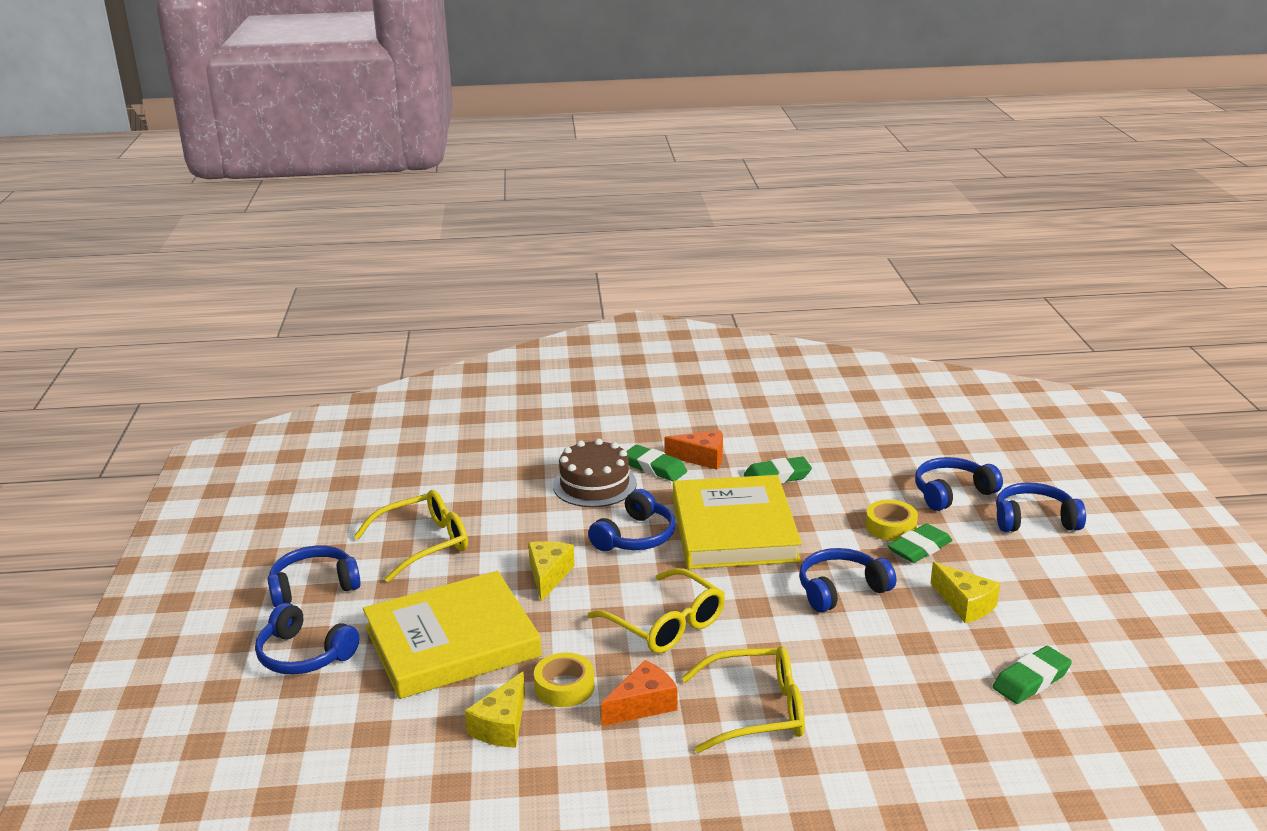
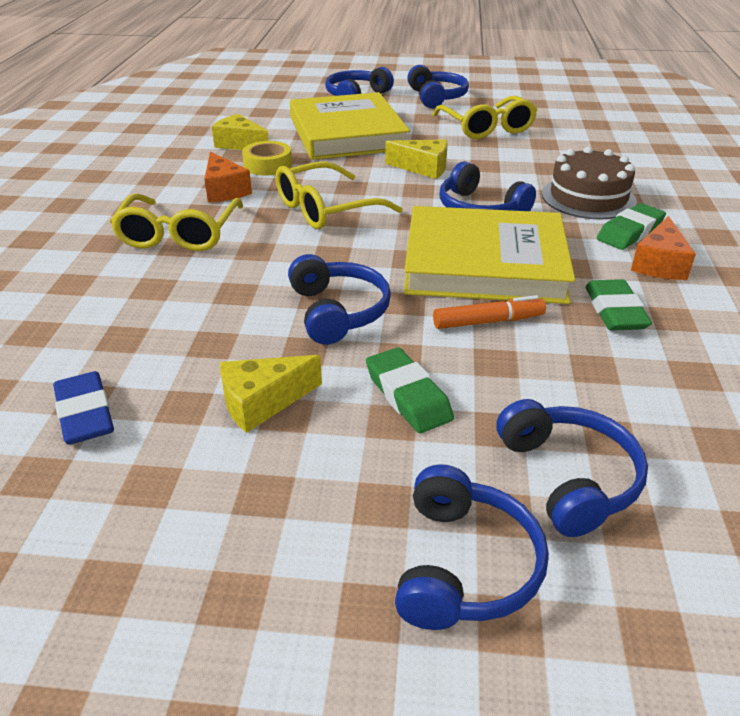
camera: 100 degrees right, 10 degrees up
yellow tape [865,500,918,541] -> none
green eraser [992,646,1072,704] -> blue eraser [53,371,114,445]
none -> orange marker [433,295,546,329]

